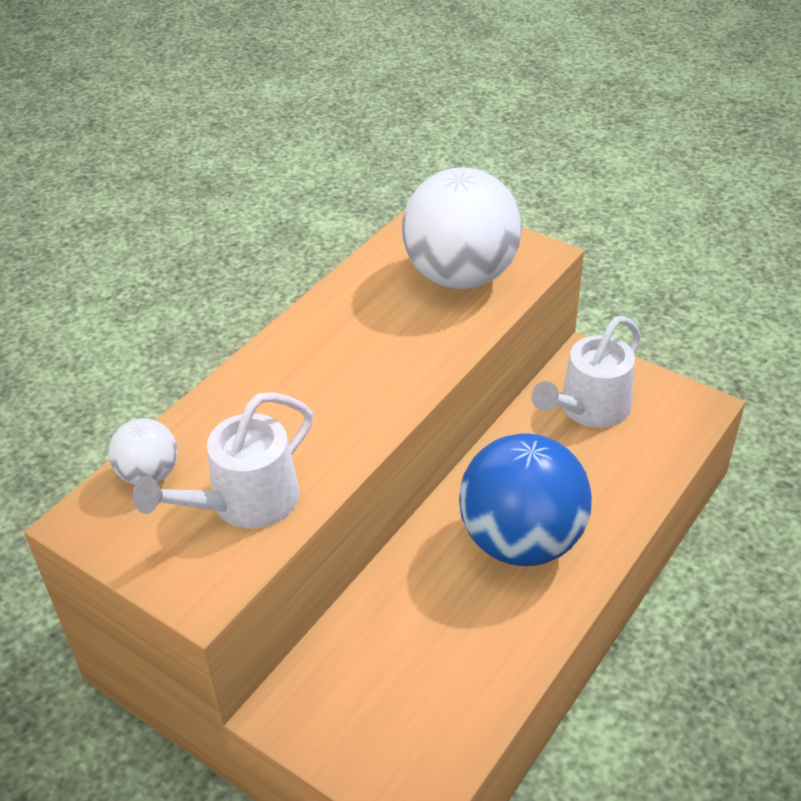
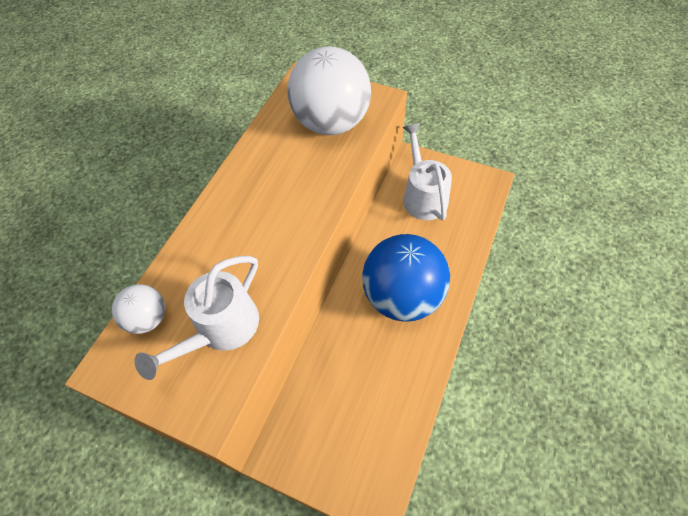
camera: 10 degrees left, 15 degrees up
white watering can [531,316,641,428] -> white watering can turned 135 degrees clockwise [403,123,452,221]

